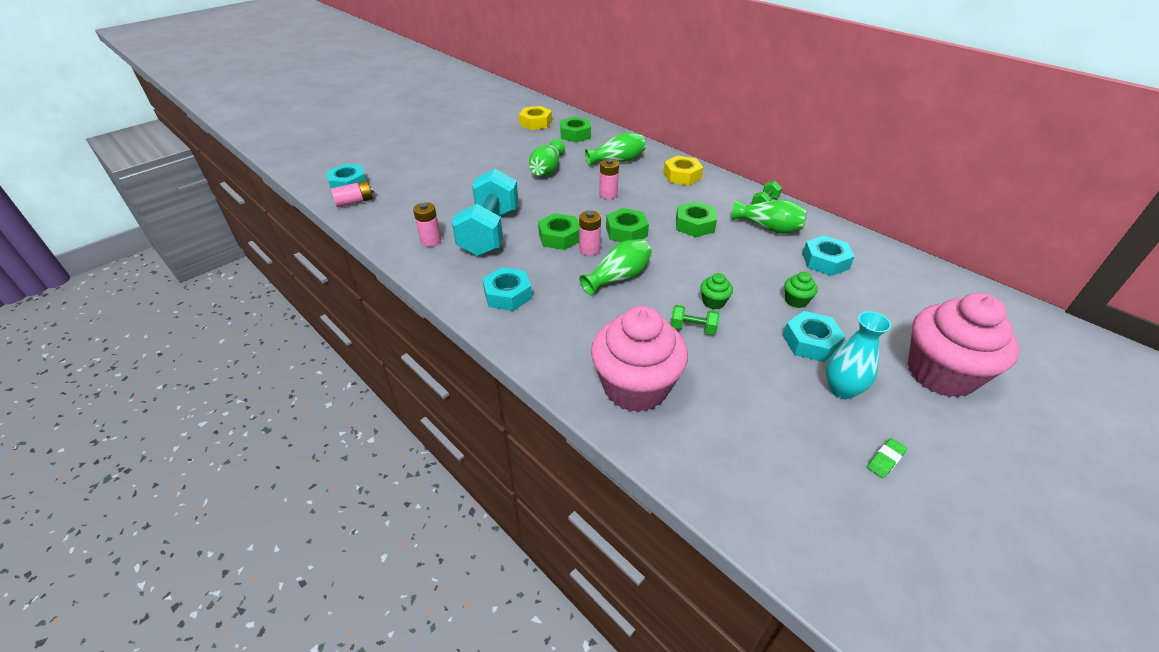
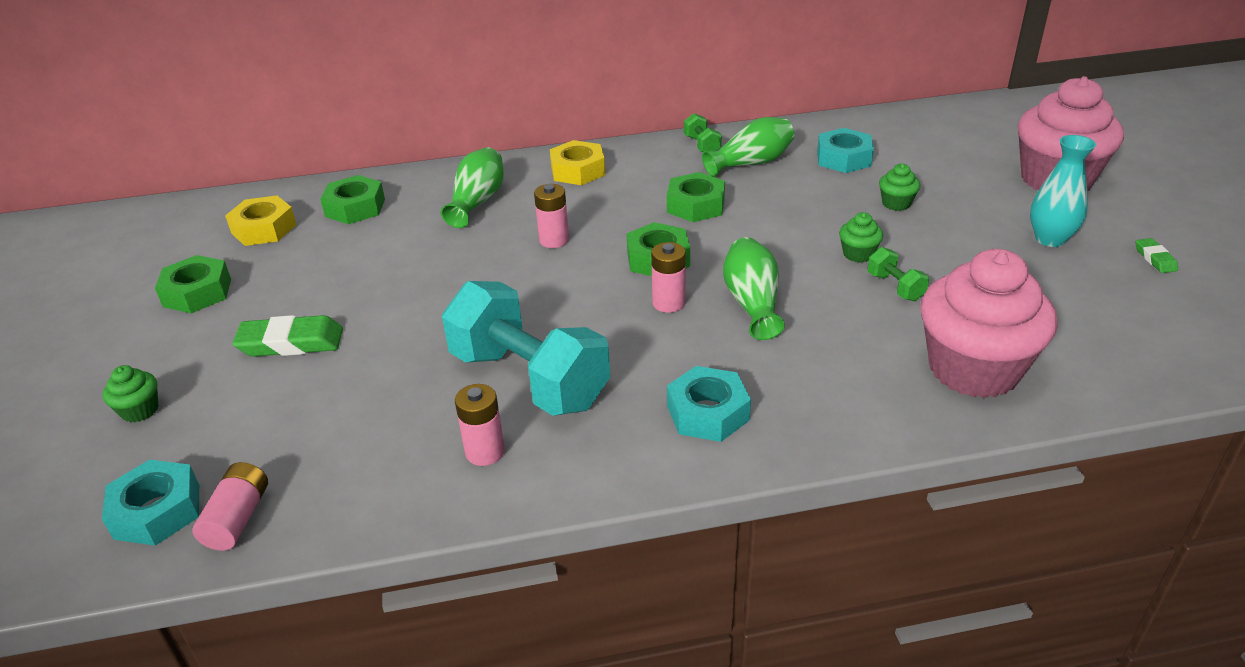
camera: 55 degrees left, 5 degrees down
green vase [529,139,565,176] -> none
green nut [538,213,579,250] -> green nut moved to [155,255,231,313]
green dumbbell [671,305,719,335] -> green dumbbell turned 75 degrees counterclockwise [867,247,929,301]
turquoise nut [783,311,846,362] -> none
none -> green cupcake [102,365,158,422]
none -> green eraser [233,315,343,357]

